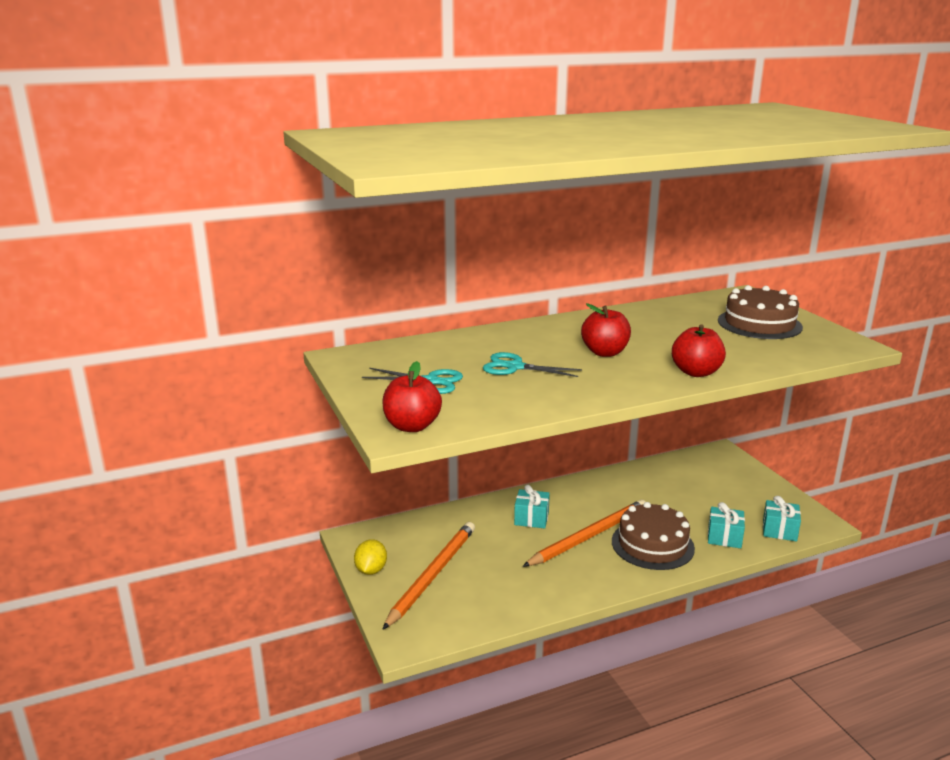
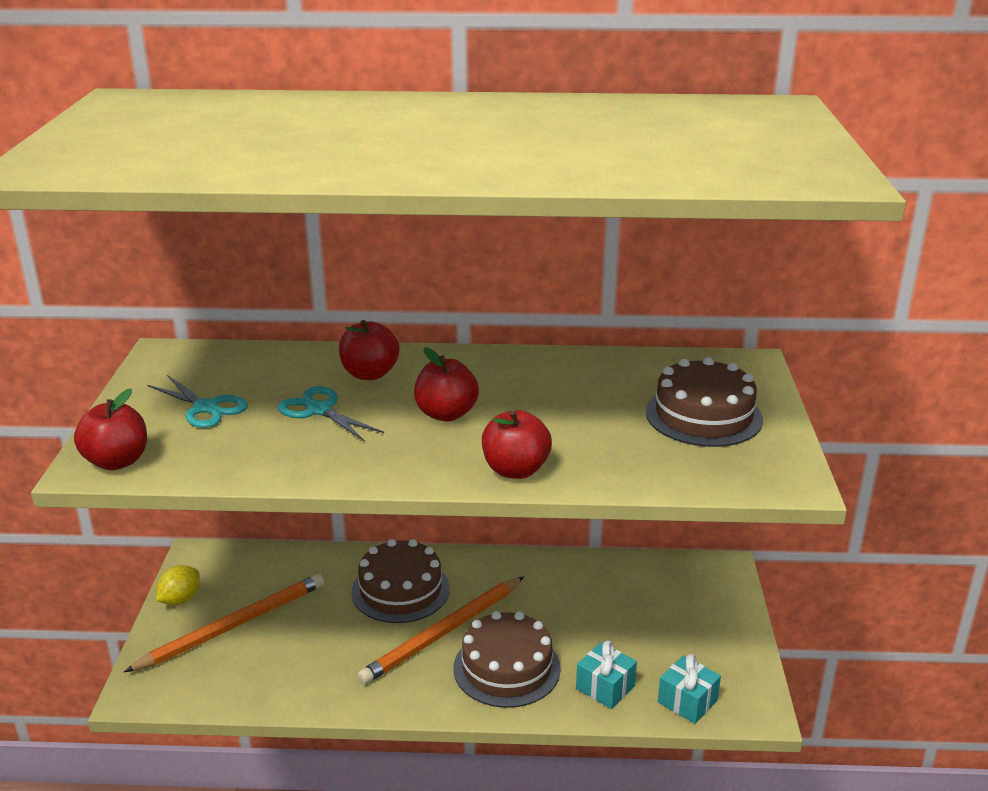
camera: 25 degrees right, 5 degrees up
turquoise gift [514,485,550,528] -> brown cake [352,539,450,623]
orange pencil [523,500,645,567] -> orange pencil turned 150 degrees clockwise [357,576,524,685]
none -> red apple [339,320,400,380]

